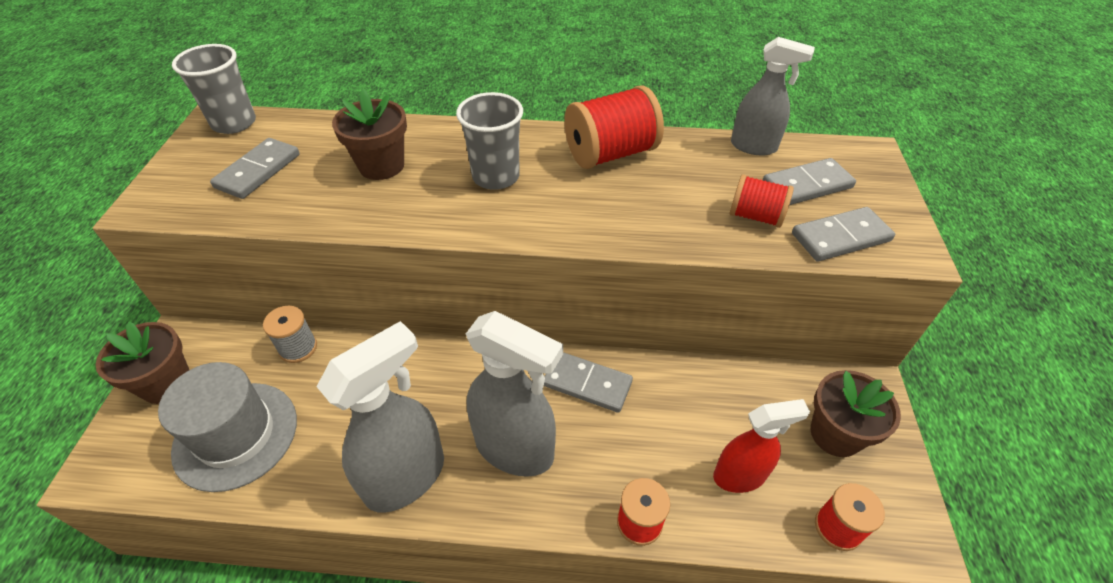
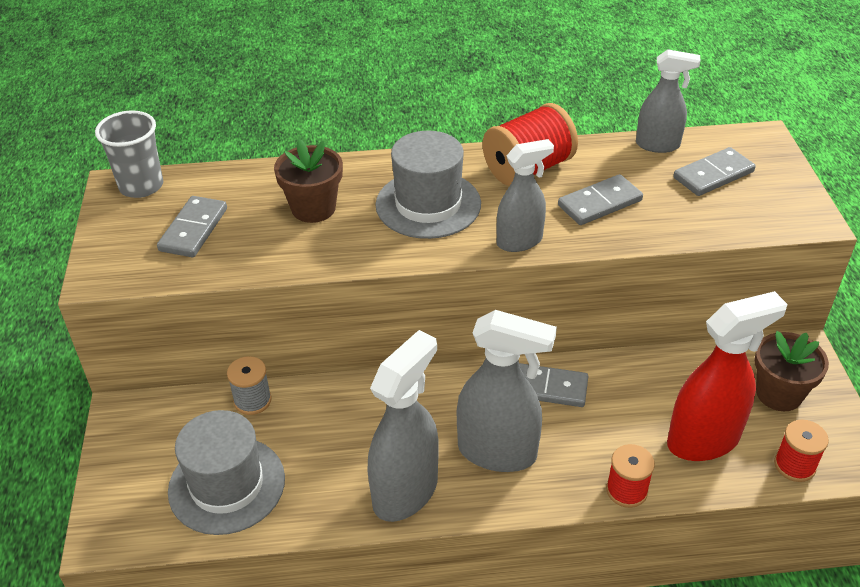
camera: 10 degrees left, 5 degrees down
brown flower pot [96,322,189,404] -> none
grey cup [456,92,523,190] -> grey hat [375,131,481,239]
red spray bottle [713,399,810,493] -> red spray bottle [667,291,787,461], size x1.59
red spool [730,174,794,228] -> none
grey domino [792,207,895,262] -> grey domino moved to [558,174,643,225]
none -> grey spray bottle [497,139,554,252]

